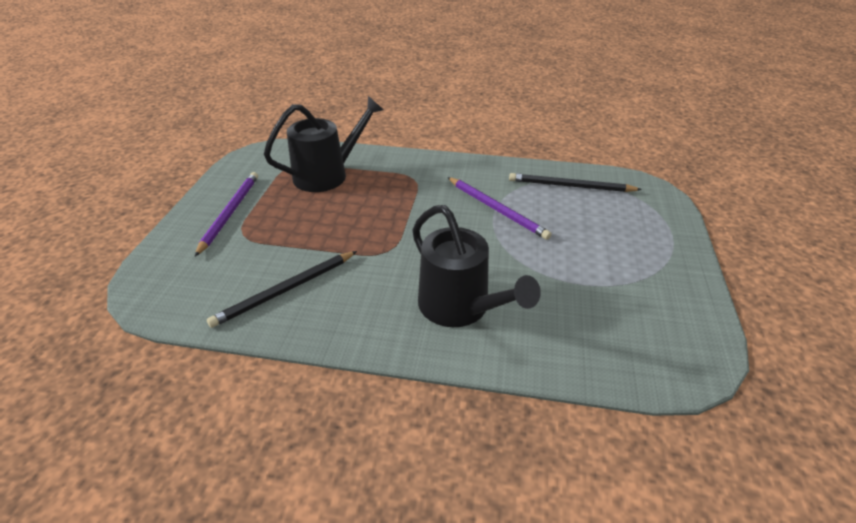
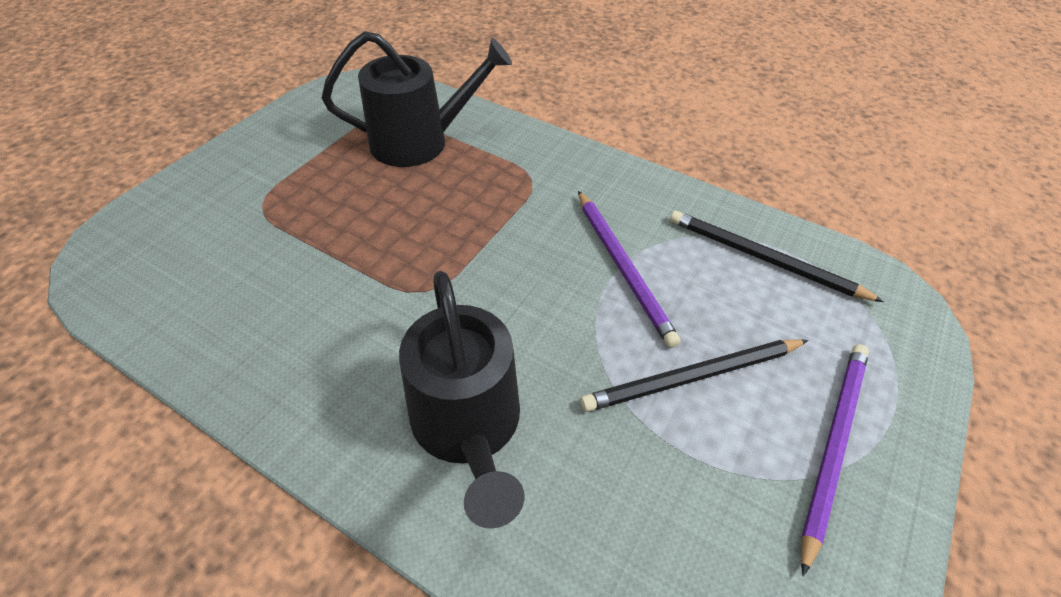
camera: 20 degrees right, 10 degrees up
purple pencil [195,172,258,256] -> purple pencil moved to [801,344,869,576]
black pencil [207,251,357,328] -> black pencil moved to [580,339,808,412]

